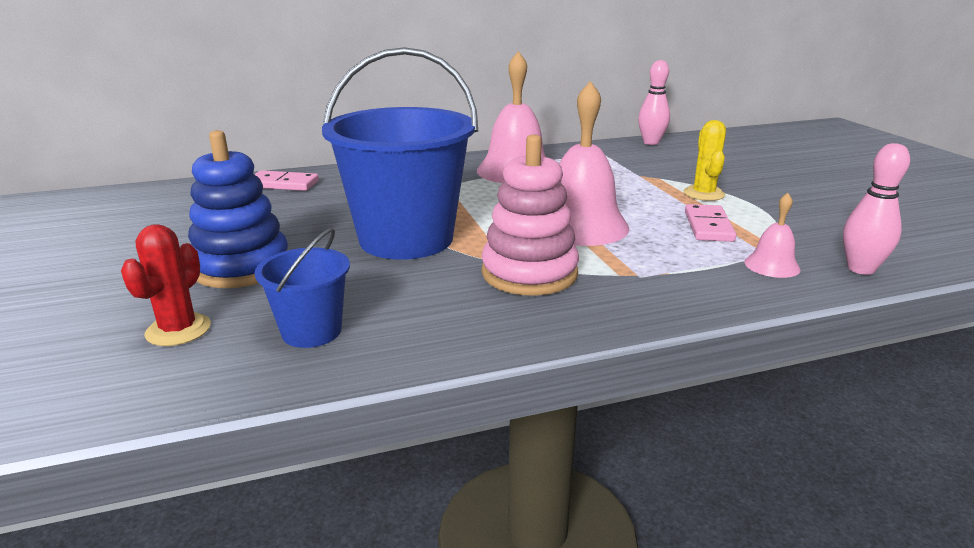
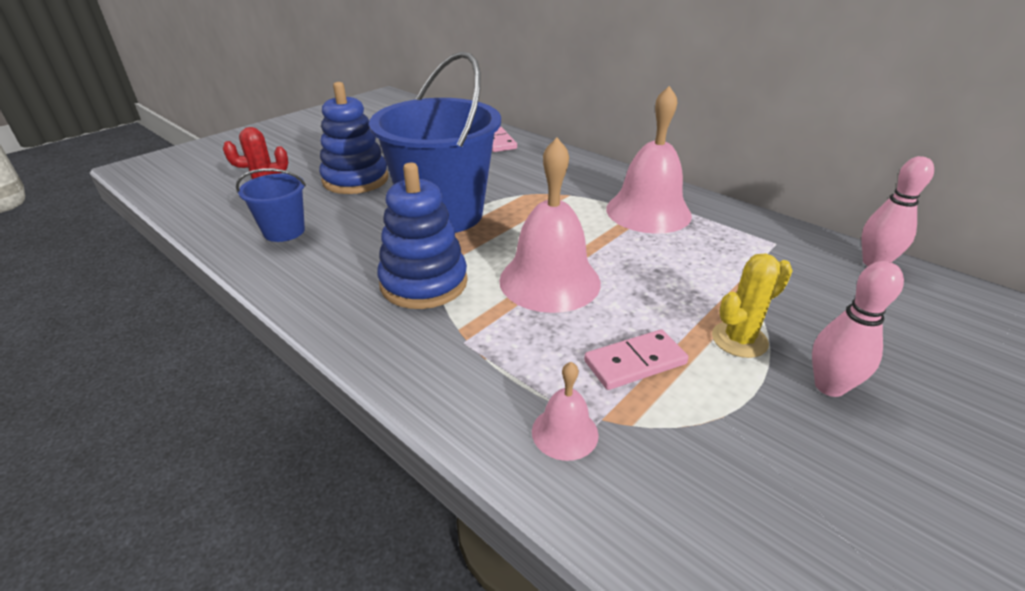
camera: 60 degrees right, 10 degrees up
pink stacking toy [482,135,579,296] -> blue stacking toy [377,163,468,309]
pink bowling pin [843,143,910,275] -> pink bowling pin moved to [812,261,904,397]

